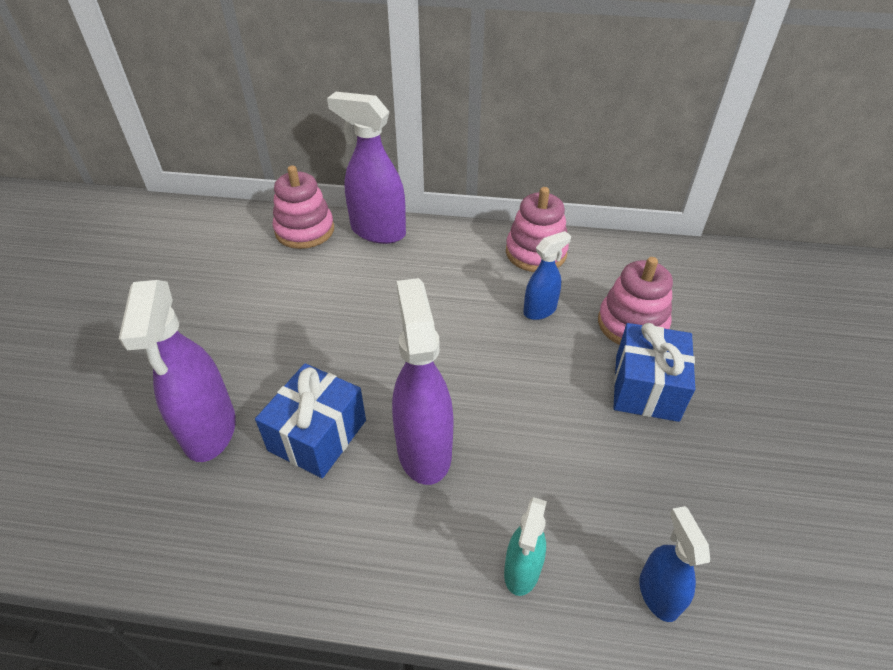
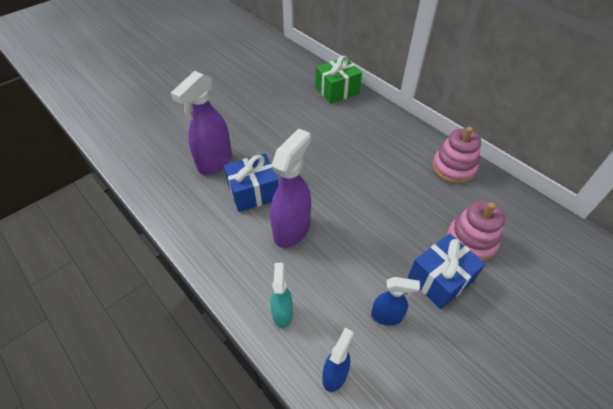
camera: 40 degrees right, 5 degrees up
pink stacking toy [273,165,334,249] -> green gift [315,56,362,104]
purple spray bottle [327,92,406,244] -> none
turquoise spray bottle [504,497,547,596] -> turquoise spray bottle turned 120 degrees clockwise [270,263,293,328]
blue spray bottle [523,231,571,320] -> blue spray bottle moved to [371,277,420,326]

